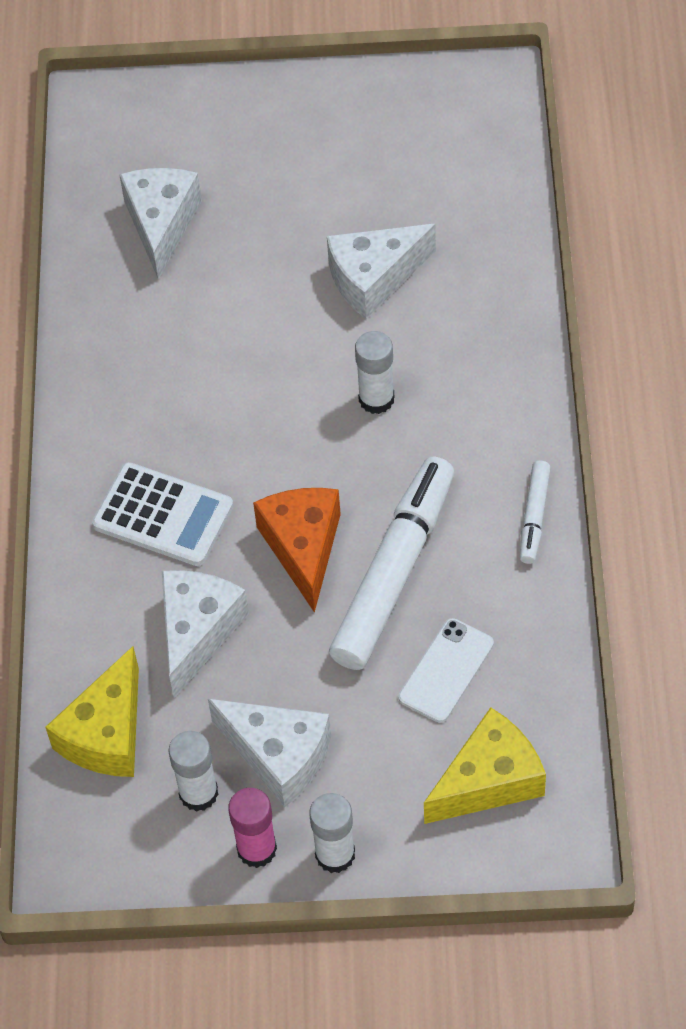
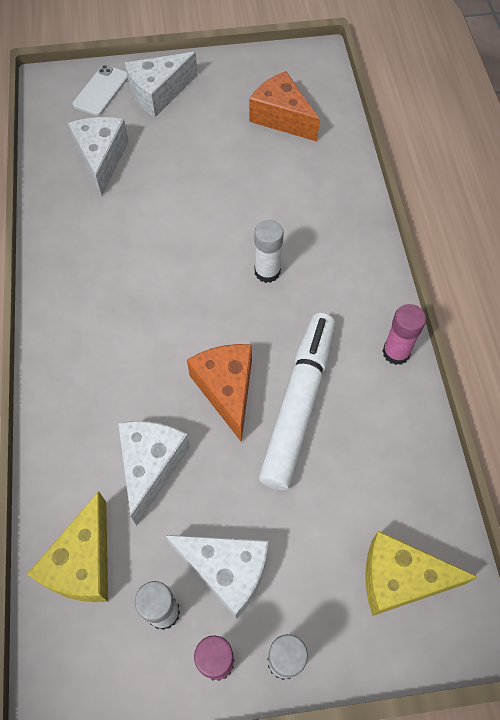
camera: 10 degrees left, 5 degrees up
white calculator [92,462,233,566] -> none
white cheese [327,224,436,319] -> white cheese moved to [125,52,198,117]
white phone [398,618,494,723] -> white phone moved to [73,65,128,116]
yellow cheese [424,707,546,824] -> yellow cheese turned 135 degrees counterclockwise [366,531,477,616]
white marker [520,461,551,564] -> pink glue stick [383,304,426,365]
none -> orange cheese [249,71,320,142]

